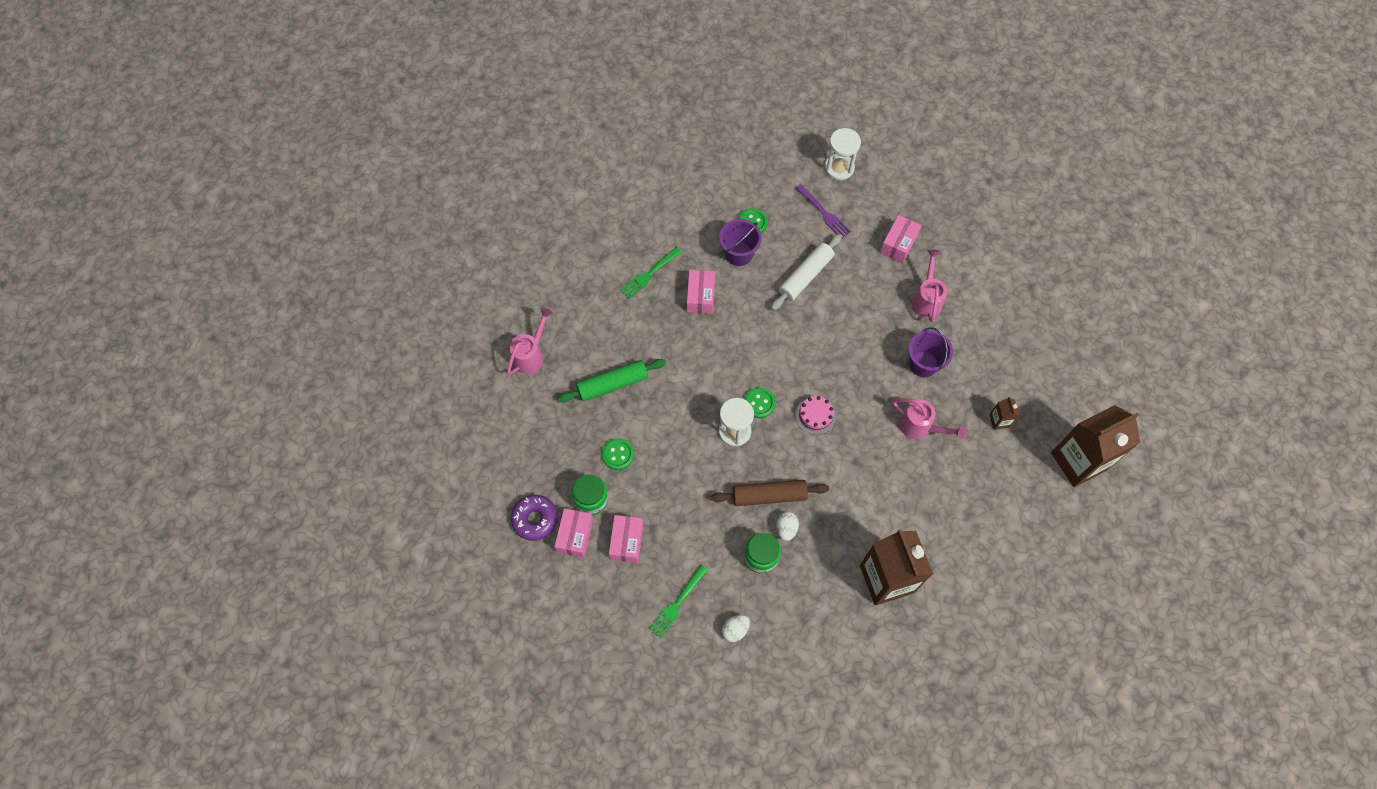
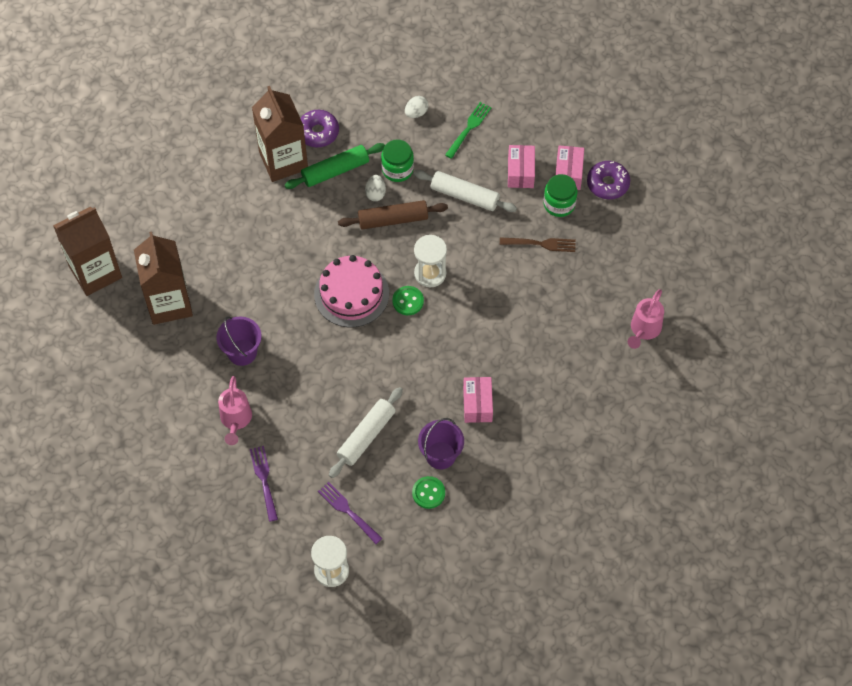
camera: 175 degrees right, 5 degrees down
green rolling pin [558,359,666,402] -> green rolling pin moved to [285,143,385,189]
green button [602,438,634,470] -> brown fork [500,237,576,252]
green fork [620,247,682,299] -> none
pink cake [795,396,836,435] -> pink cake [314,255,389,327], size x1.87
pink box [880,215,922,263] -> purple fork [250,446,278,522]
pink watering can [892,398,966,439] -> none
brown carton [990,397,1020,430] -> brown carton [134,232,193,325], size x2.42
none -> purple donut [300,110,339,147]
none -> white rolling pin [414,170,517,212]

